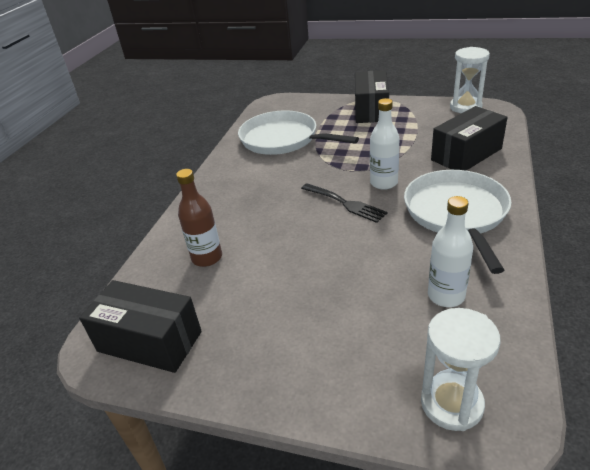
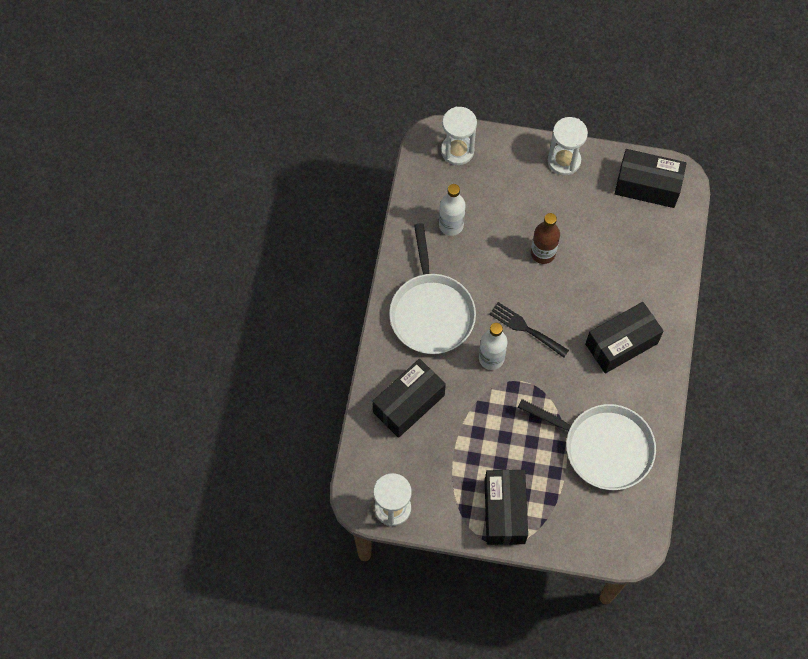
camera: 170 degrees right, 30 degrees up
brown bottle [176,169,222,267] -> brown bottle moved to [531,213,560,264]
none -> white hourglass [548,117,588,175]
none -> black box [585,302,664,373]

